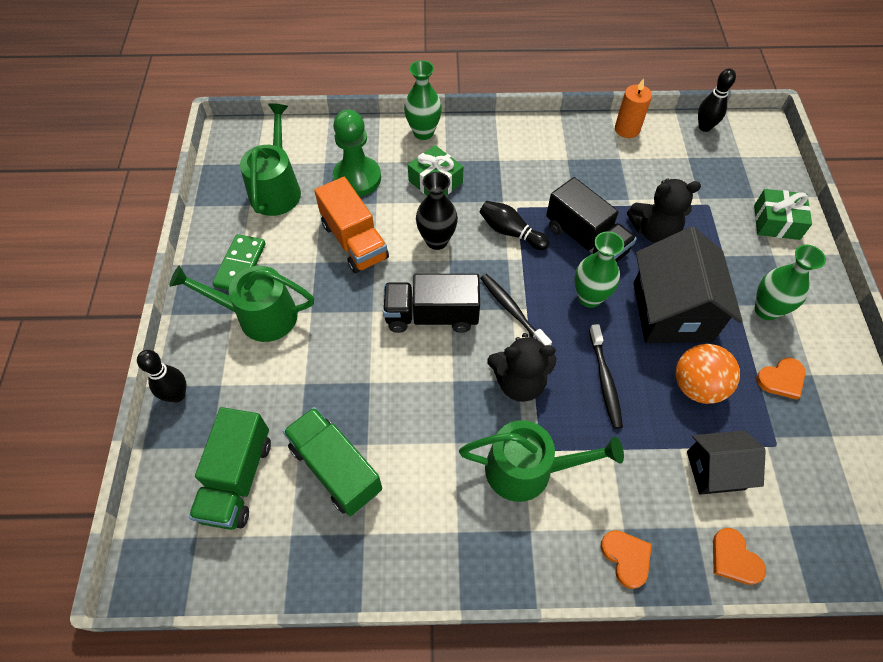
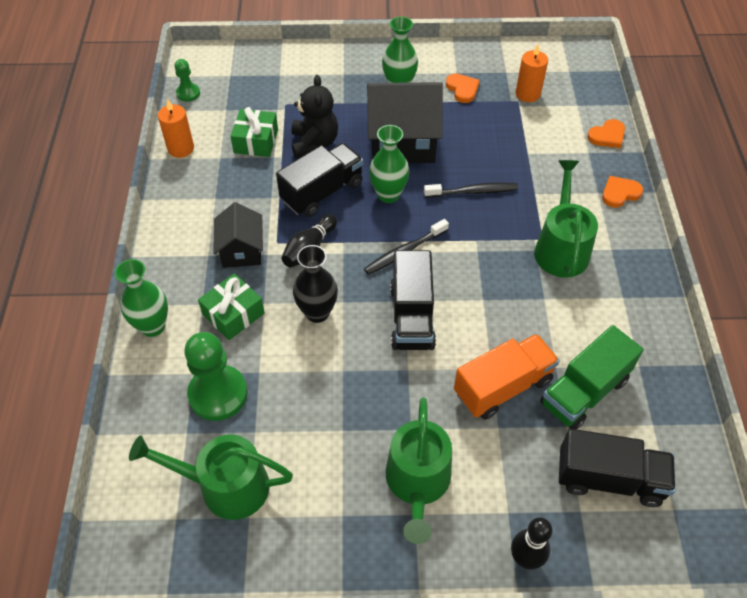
camera: 90 degrees left, 5 degrees down
green truck [189,407,271,530] -> black truck [559,429,676,507]
green domino [212,234,266,290] -> none
orange truck [314,177,389,273] -> orange truck moved to [454,334,559,420]
black teddy bear [487,333,556,402] -> none
orange ball [676,344,740,404] -> none
black house [687,430,766,495] -> black house moved to [213,202,263,268]
black bowling pin [698,69,736,132] -> green pawn [174,59,200,102]
green gift [754,189,812,240] -> green gift moved to [230,107,278,157]
none -> orange candle [516,44,548,102]

